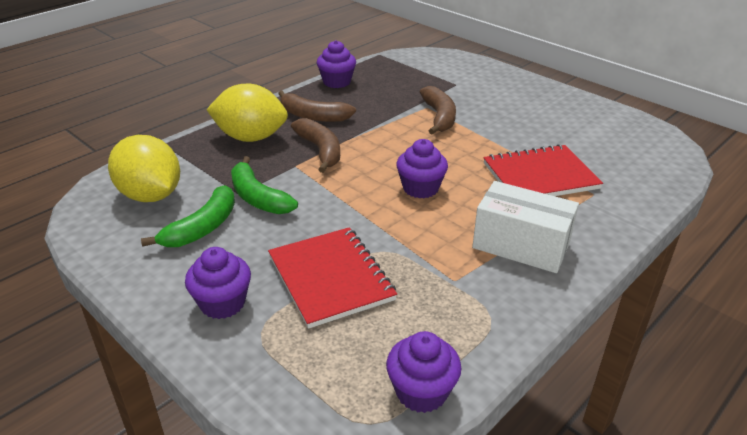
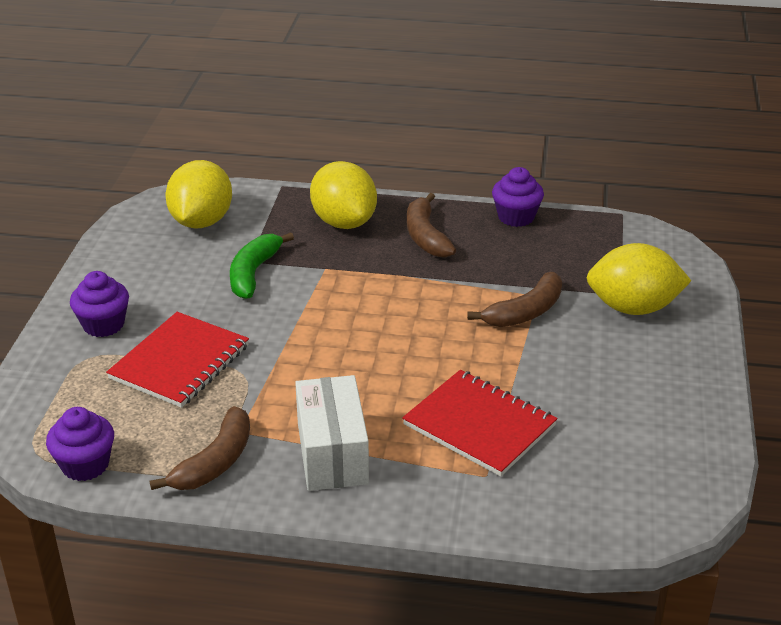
camera: 55 degrees right, 0 degrees up
green banana [141,185,235,247] -> none
brown banana [291,118,340,173] -> brown banana moved to [150,406,250,490]
purple cupcake [396,139,448,198] -> none
none -> yellow lemon [586,243,691,315]

